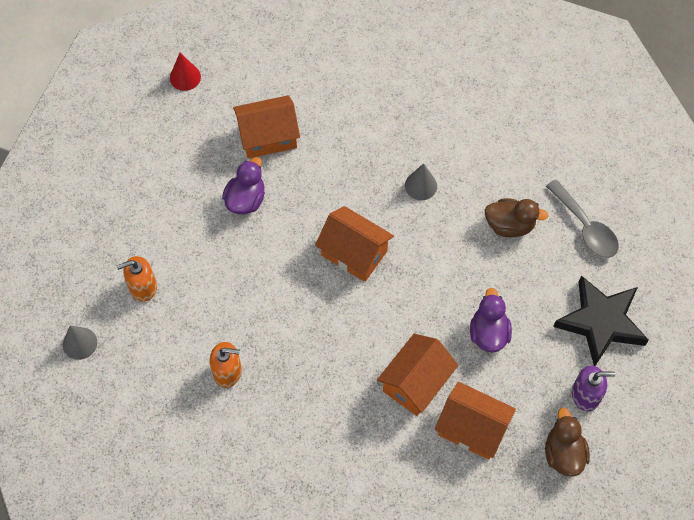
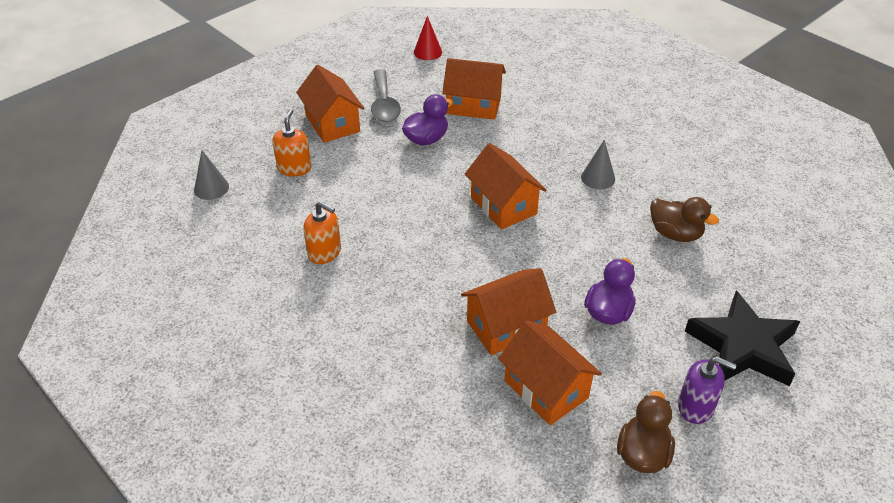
camera: 25 degrees right, 20 degrees down
orange soap dispenser [117,256,157,302] -> orange soap dispenser turned 90 degrees clockwise [272,109,312,176]
grey spoon [546,179,619,258] -> grey spoon moved to [371,69,401,122]
none -> orange house [296,65,365,143]

